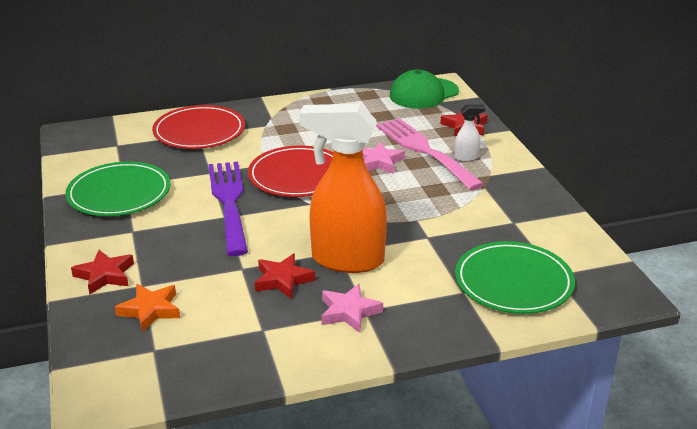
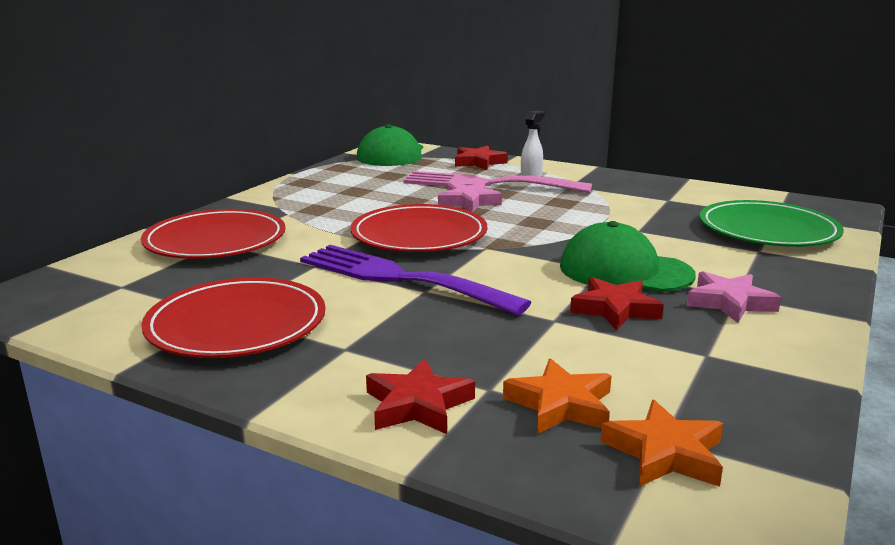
camera: 45 degrees left, 10 degrees down
green plate [66,161,171,216] -> red plate [141,277,326,358]
orange spray bottle [299,104,387,273] -> green cap [560,221,696,292]
none -> orange star [600,400,723,487]

